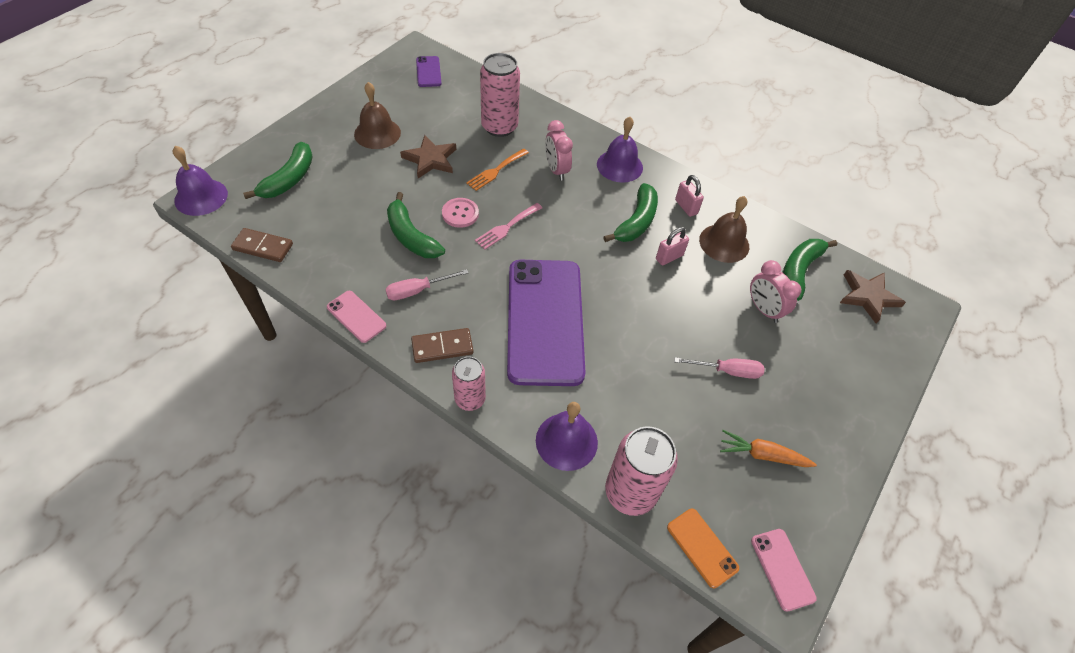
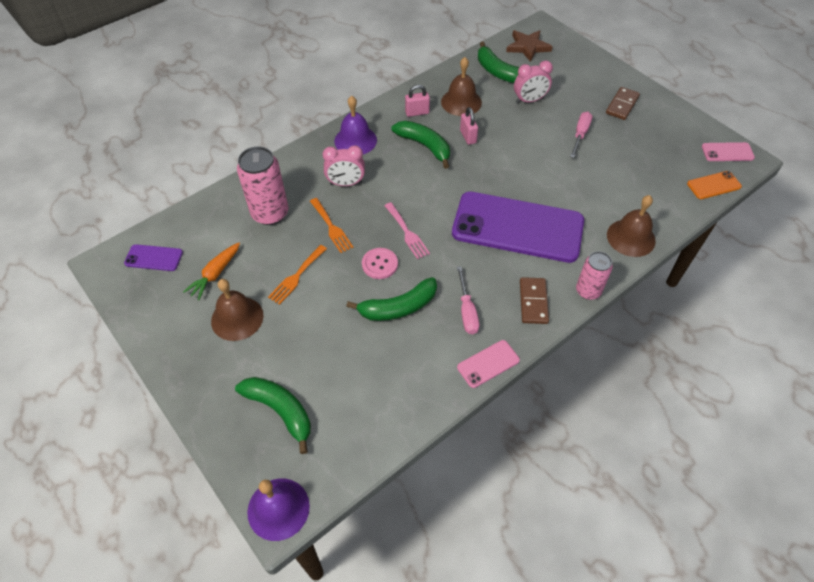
camera: 70 degrees left, 0 degrees up
brown domino [231,228,293,262] -> brown domino moved to [606,87,640,120]
brown star [400,135,456,178] -> orange fork [268,245,327,305]
purple bell [536,402,598,471] -> brown bell [607,195,656,257]
pink can [605,426,678,516] -> none
orange carrot [720,430,817,467] -> orange carrot moved to [183,243,240,300]

